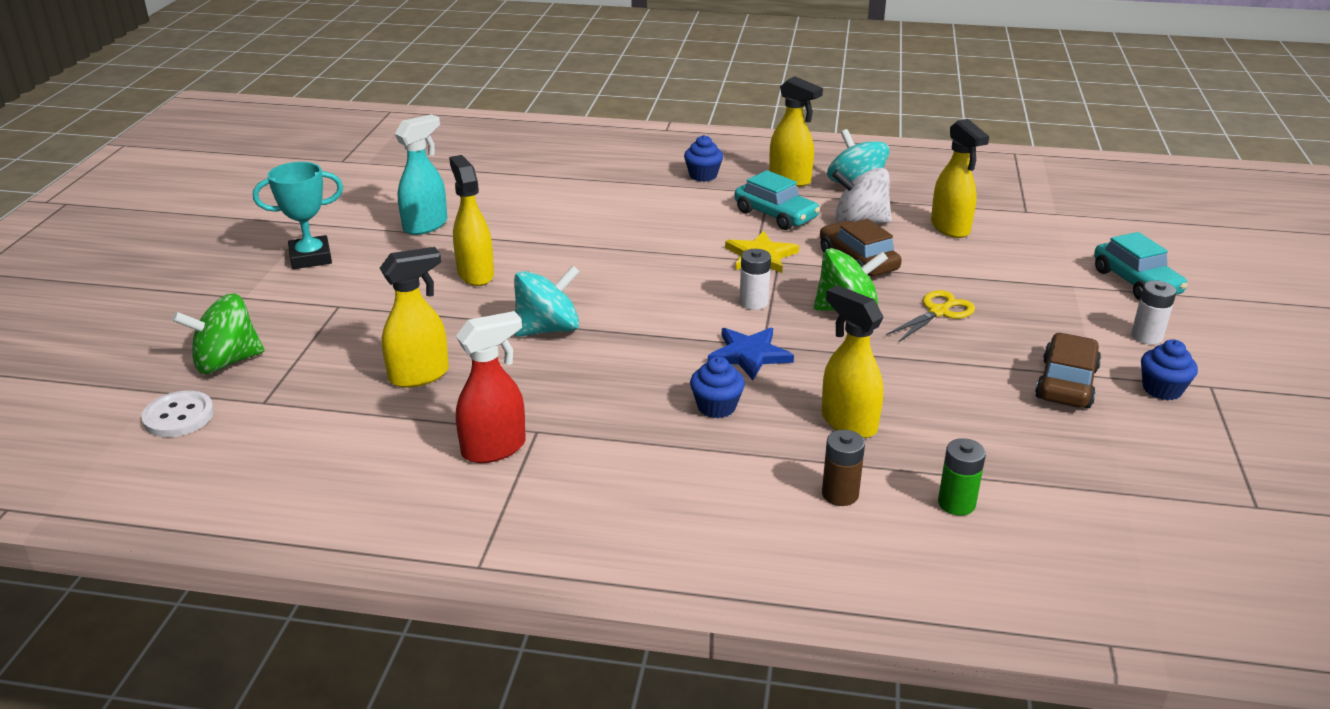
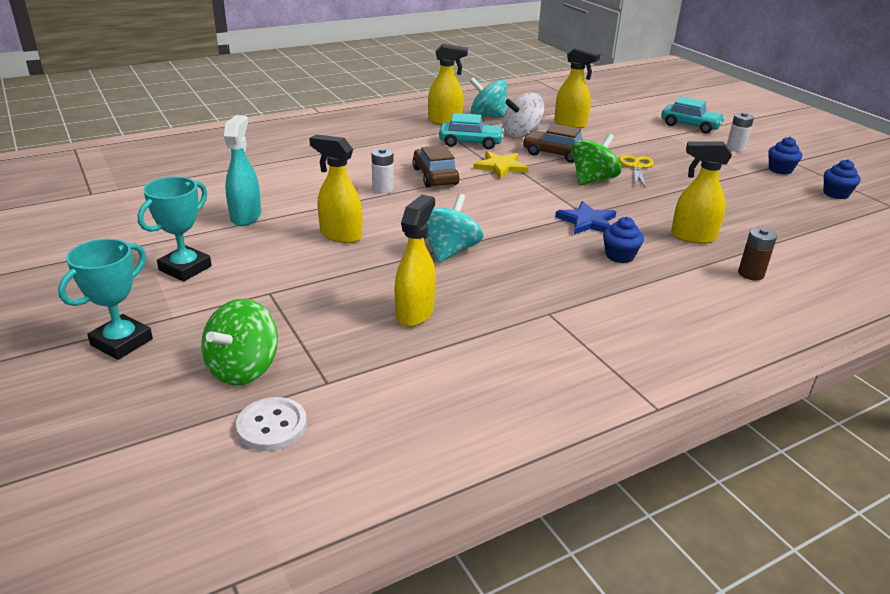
camera: 40 degrees left, 0 degrees up
red spray bottle [456,311,526,463] -> none
blue cupcake [684,135,723,182] -> blue cupcake moved to [824,159,861,199]
white battery [739,249,771,310] -> white battery moved to [371,148,394,194]
green battery [938,438,986,516] -> none
brown car [1035,333,1101,409] -> brown car moved to [412,145,460,188]
none -> turquoise trophy [58,239,153,360]

